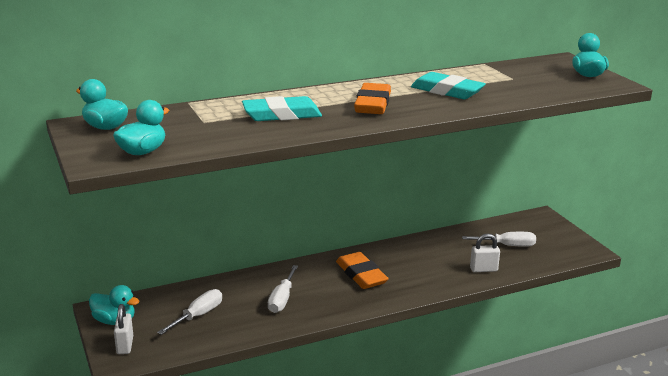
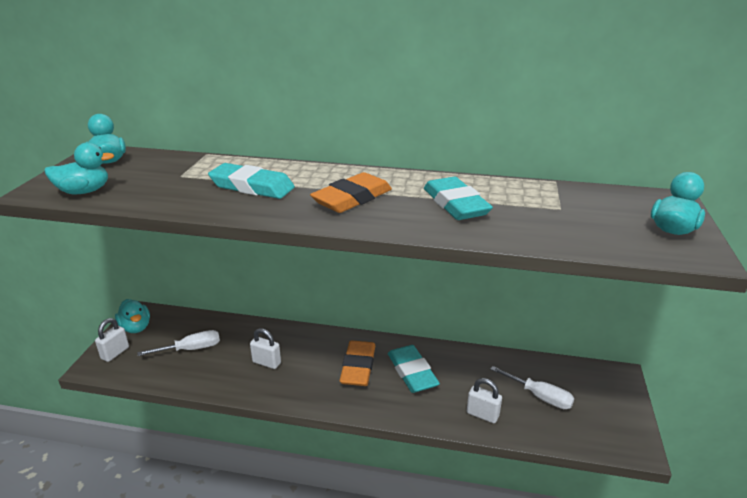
camera: 35 degrees right, 5 degrees up
white screwdriver [268,265,298,313] -> white padlock [250,328,281,369]
none -> turquoise eraser [388,345,440,393]

